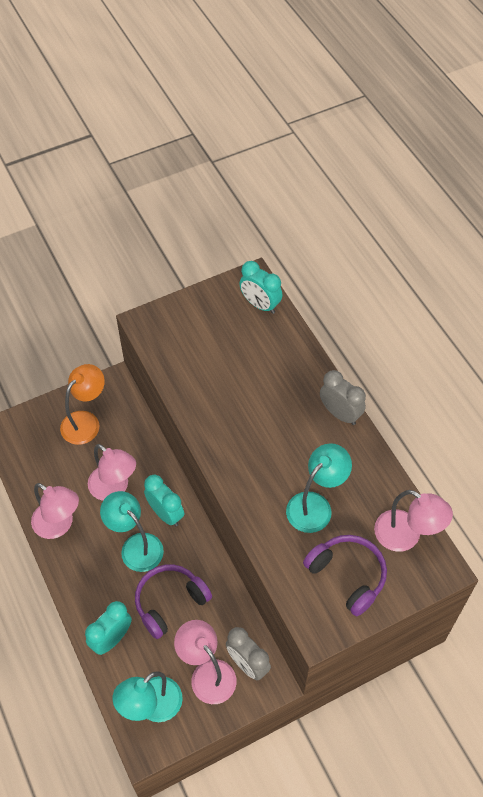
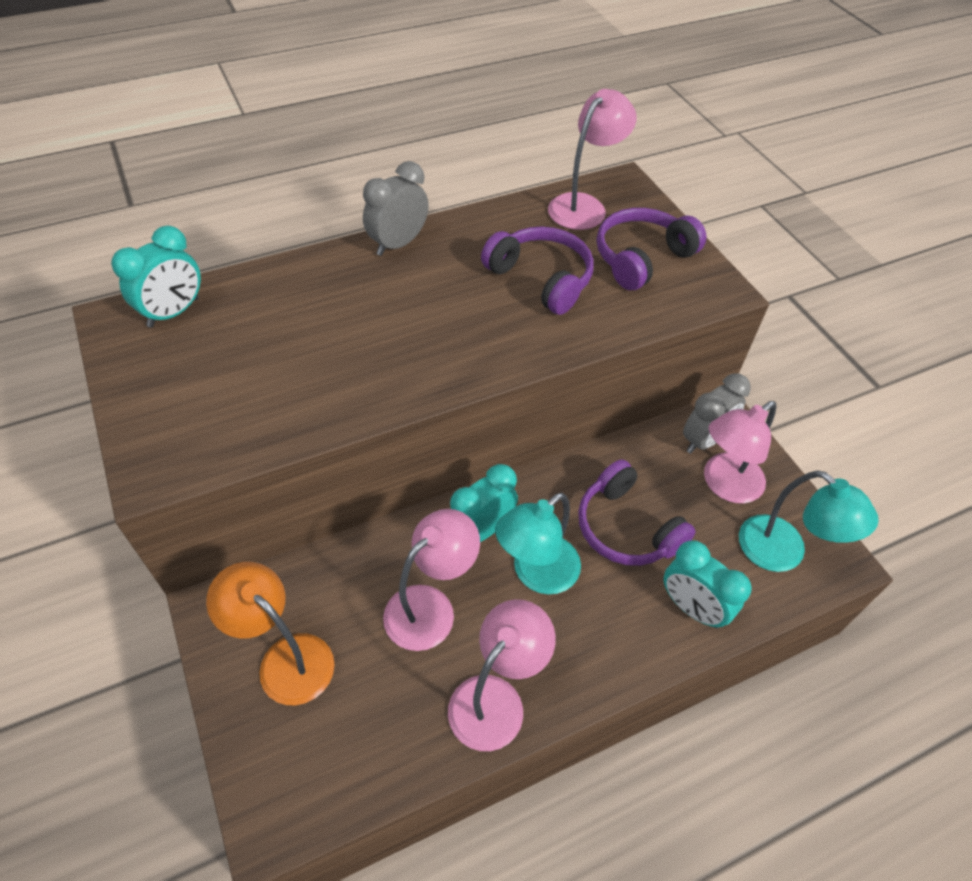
camera: 90 degrees left, 5 degrees down
turquoise lamp [286,443,352,533] -> purple headphones [481,226,594,315]

